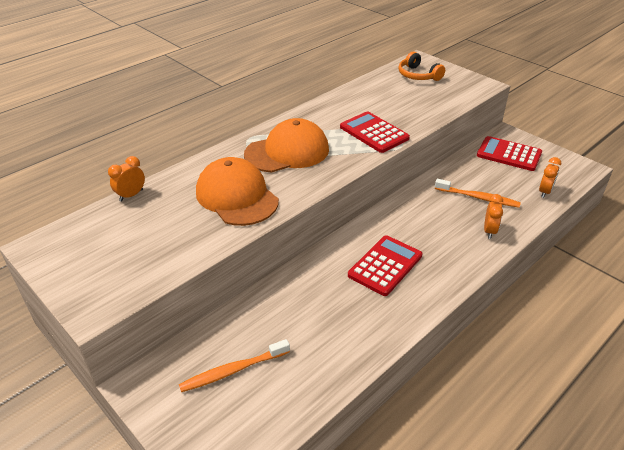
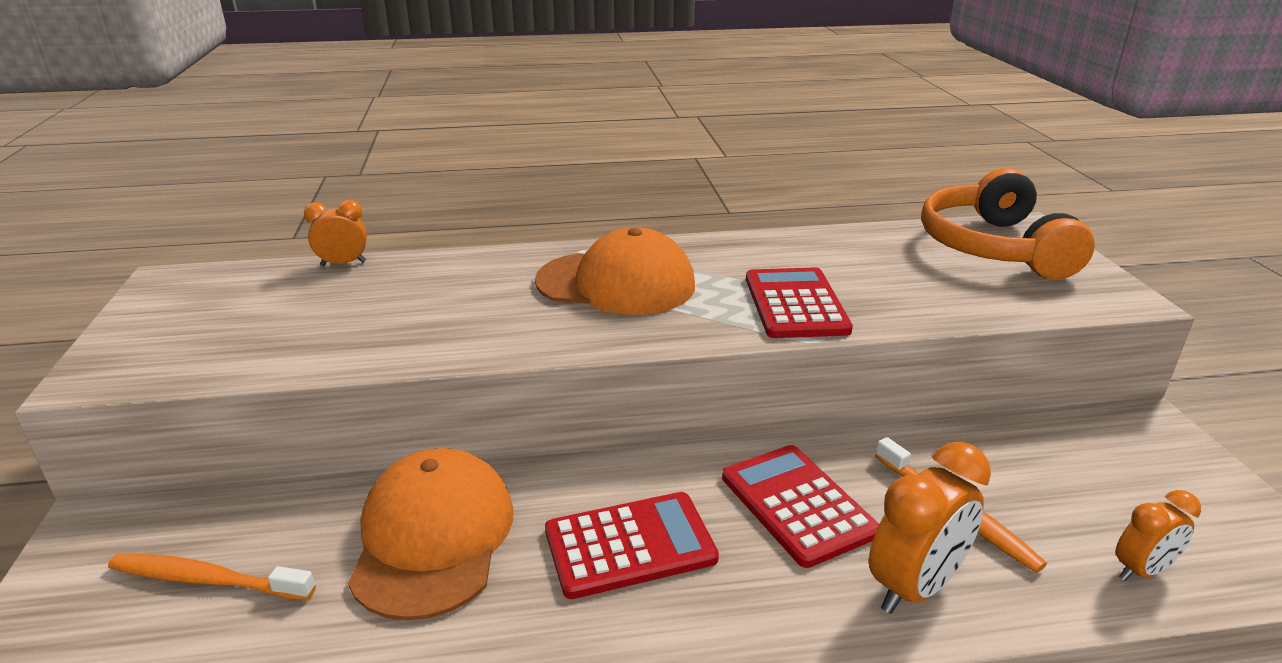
camera: 35 degrees right, 10 degrees down
orange cap [196,157,279,226] -> orange cap moved to [348,448,513,621]
orange headphones [399,52,445,81] -> orange headphones [921,168,1095,280], size x1.76
red calculator [477,136,542,171] -> red calculator moved to [722,445,879,568]
orange clock [484,194,503,239] -> orange clock [869,442,991,614], size x1.67

